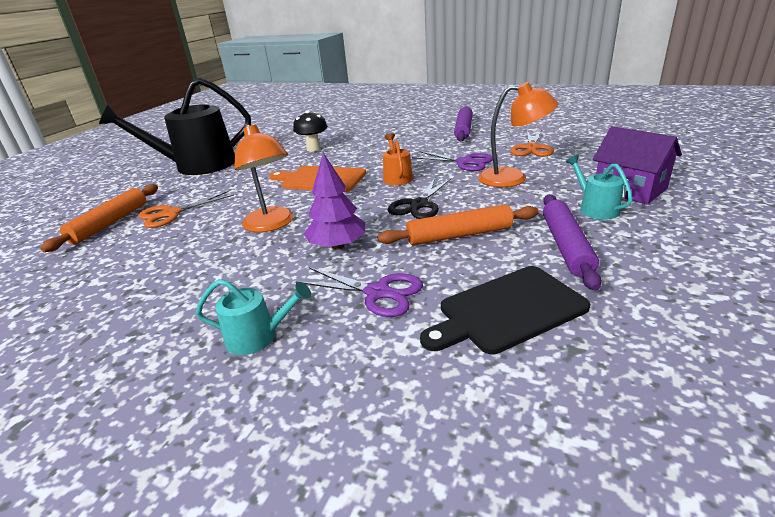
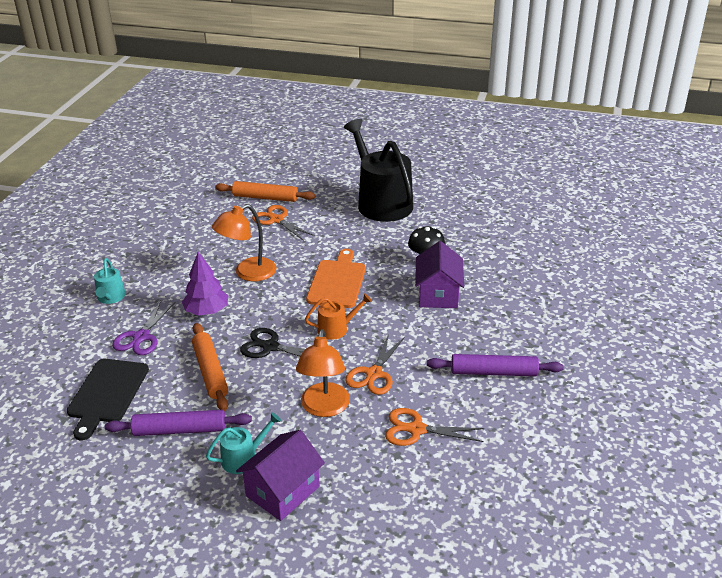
camera: 80 degrees right, 5 degrees up
purple scissors [412,151,493,171] -> orange scissors [345,334,405,395]
black cutting board [420,266,590,354] -> black cutting board turned 135 degrees counterclockwise [67,359,149,440]
none -> purple house [415,241,464,308]

